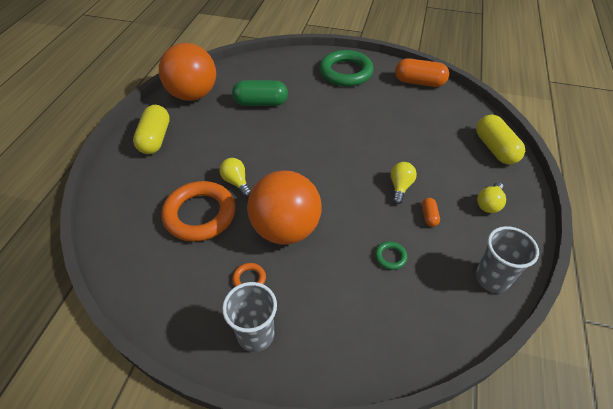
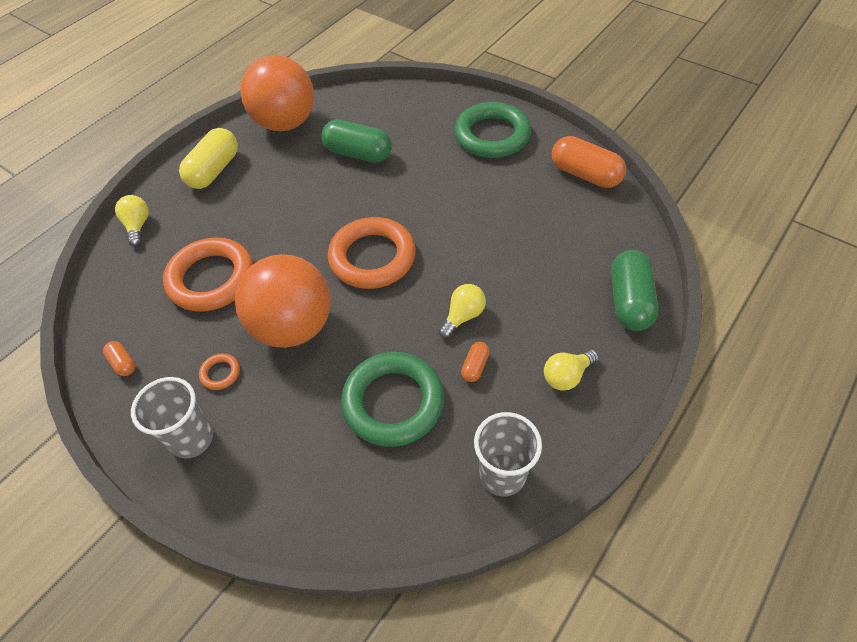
camera: 25 degrees right, 5 degrees up
yellow light bulb [219,158,251,197] -> yellow light bulb moved to [115,195,149,246]
green ring [375,241,407,270] -> green ring [341,352,444,447], size x2.42
yellow capsule [476,114,525,165] -> green capsule [611,250,659,331]
none -> orange capsule [103,341,135,376]
none -> orange ring [328,217,416,289]

